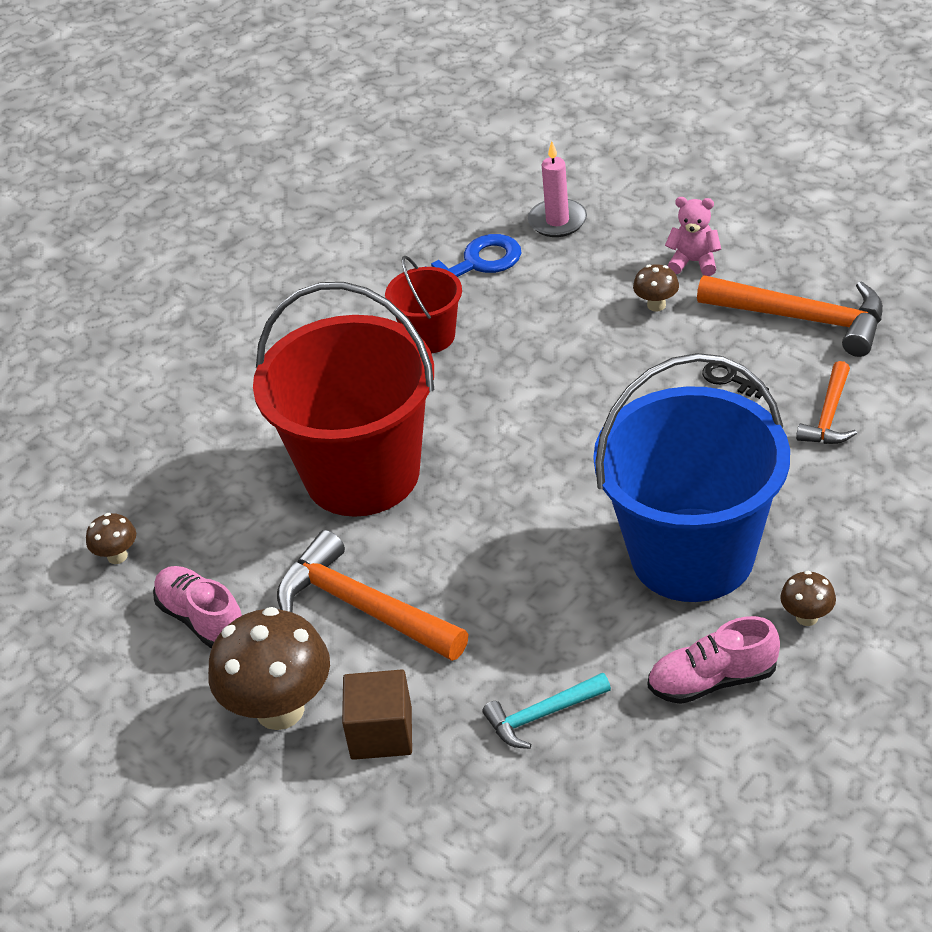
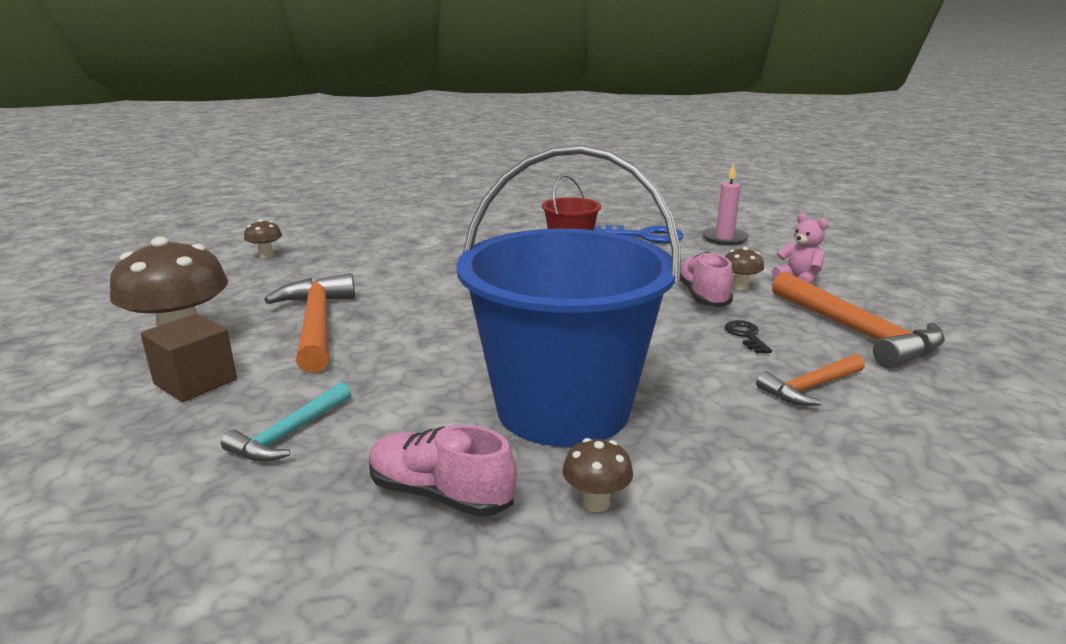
camera: 35 degrees right, 20 degrees down
pink shoe [153,566,242,649] -> pink shoe moved to [680,252,733,307]
red bucket [253,282,434,517] -> none
turquoise hammer [483,673,611,749] -> turquoise hammer turned 75 degrees counterclockwise [221,382,351,462]

